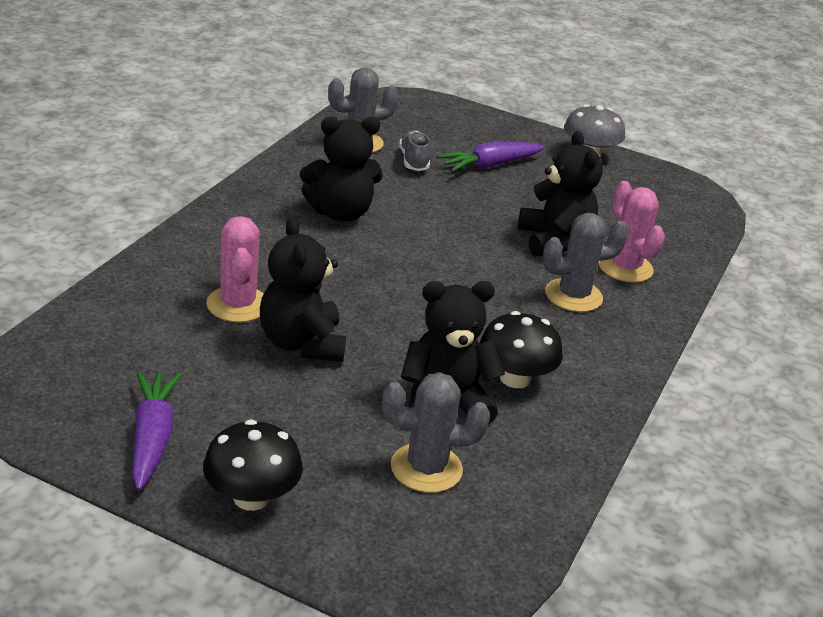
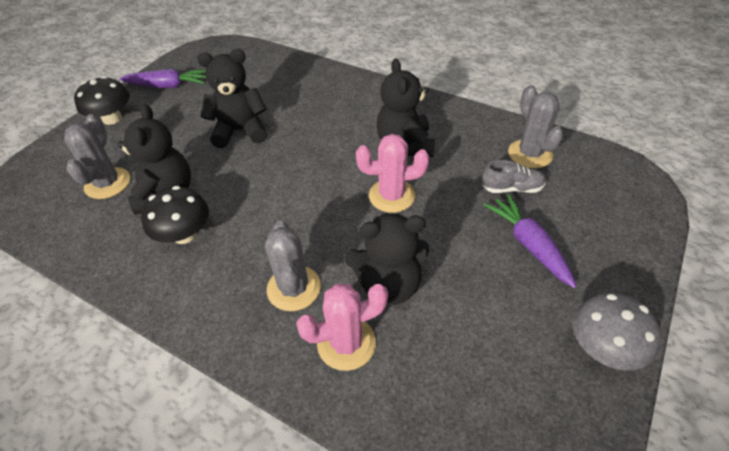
camera: 100 degrees right, 15 degrees up
pink cactus [206,216,264,322] -> pink cactus moved to [356,134,429,213]

